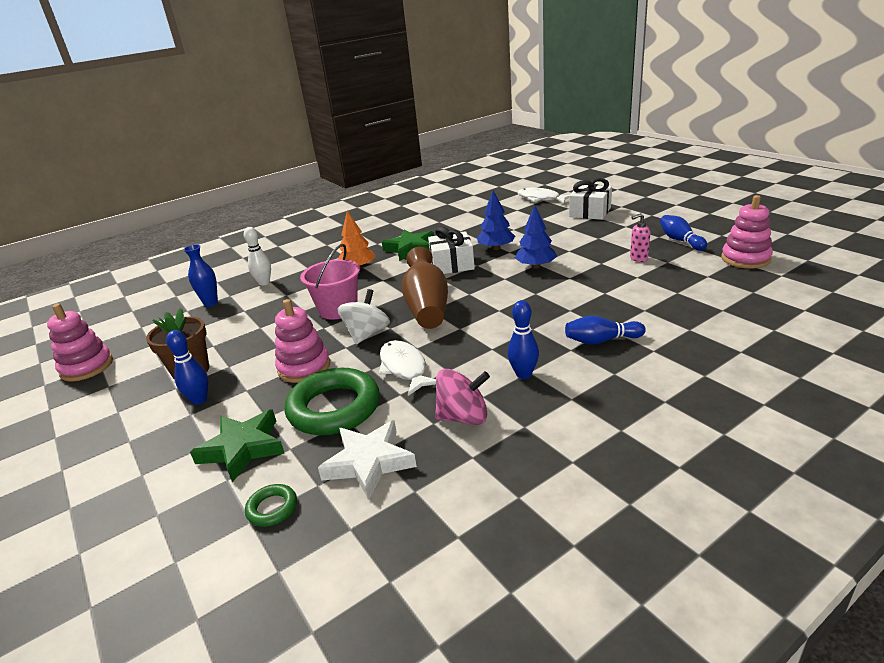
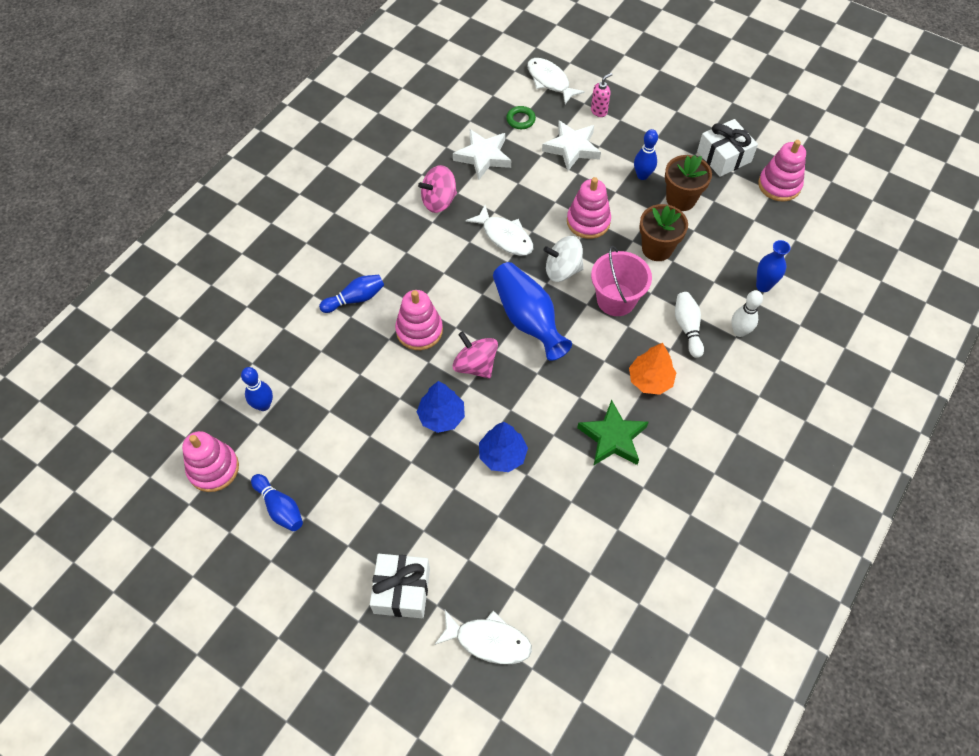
camera: 155 degrees right, 30 degrees up
green star [190,409,284,483] -> white star [542,120,601,171]
green ring [285,368,380,435] -> none
white spinning top [337,289,390,344] -> white spinning top turned 90 degrees clockwise [543,236,584,282]
brown vase [402,247,448,329] -> blue vase [493,262,572,361]
white gift [428,226,475,274] -> white gift moved to [697,119,758,177]
blue bowling pin [508,300,539,379] -> blue bowling pin moved to [241,367,273,411]
pink soap dispenser [630,213,650,262] -> pink soap dispenser moved to [591,73,613,117]
none -> pink stacking toy [395,290,443,350]
none -> pink spinning top [453,331,498,378]
none -> white fish [527,58,585,104]
none -> brown flower pot [639,204,688,261]
none -> white bowling pin [675,292,704,358]

